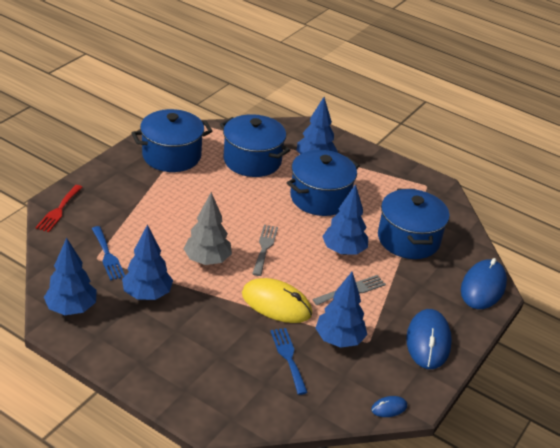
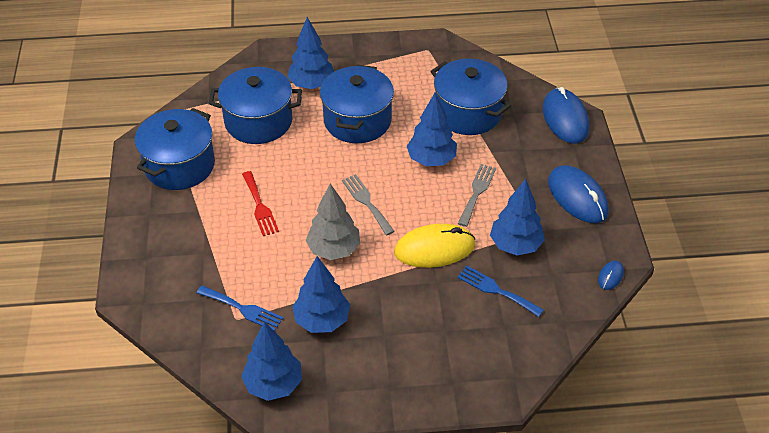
camera: 35 degrees left, 10 degrees up
red fork [35,185,83,232] -> red fork moved to [242,171,279,236]

